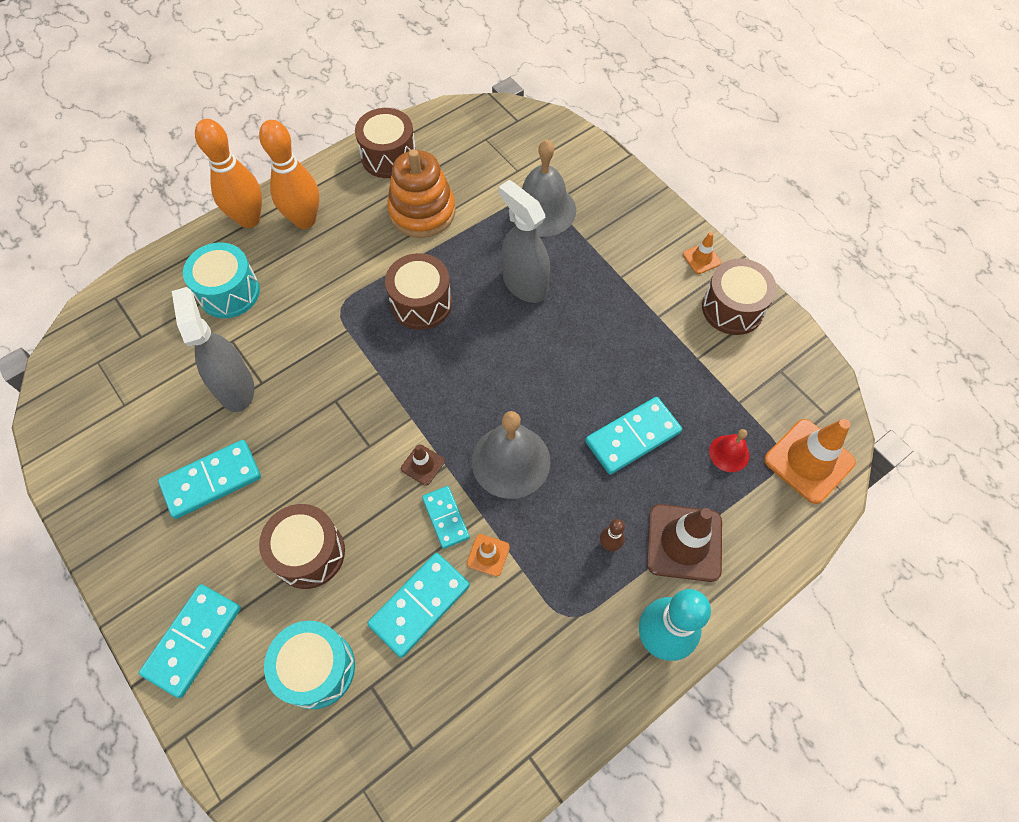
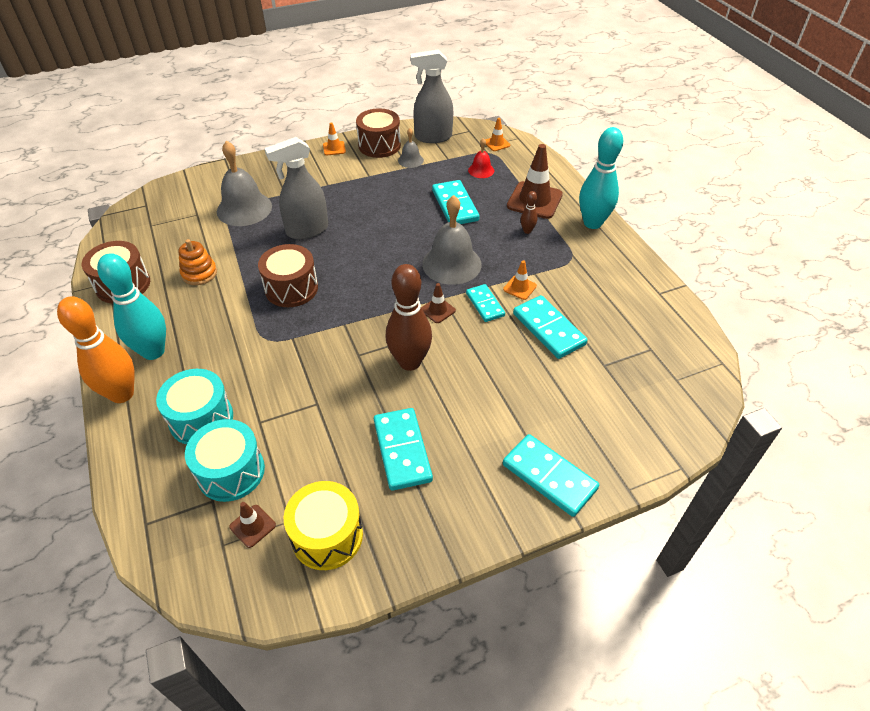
camera: 75 degrees left, 15 degrees down
grey spray bottle [172,287,254,412] -> grey spray bottle moved to [410,49,453,143]
orange bowling pin [259,120,320,229] -> turquoise bowling pin [97,253,166,360]
brown drum [259,504,345,589] -> none
turquoise drum [264,621,355,709] -> turquoise drum moved to [185,419,265,502]
orange stacking toy [387,149,456,238] -> orange stacking toy [178,239,217,285], size x0.58
turquoise domino [422,486,470,549] -> turquoise domino turned 75 degrees clockwise [466,284,505,322]
orange traffic cone [764,419,856,504] -> orange traffic cone [485,118,510,151], size x0.49
none -> brown traffic cone [229,502,276,548]
none -> yellow drum [284,481,363,570]
none -> brown bowling pin [386,264,432,371]
none -> grey bell [398,128,424,168]

